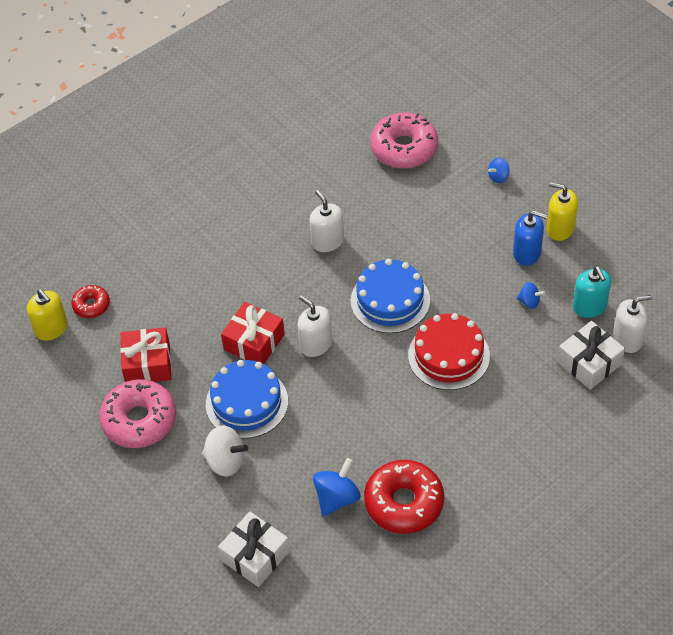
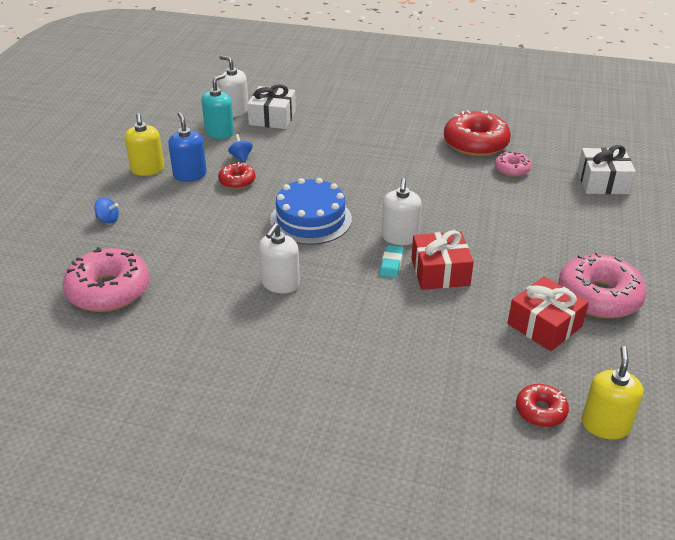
camera: 130 degrees left, 15 degrees down
white spinning top [202,425,248,476] -> none
blue cake [206,360,288,439] -> none
blue spinning top [313,458,361,516] -> pink donut [494,151,531,177]
red cake [408,313,490,390] -> none
none -> red donut [218,162,256,189]
none -> turquoise eraser [380,245,404,278]

